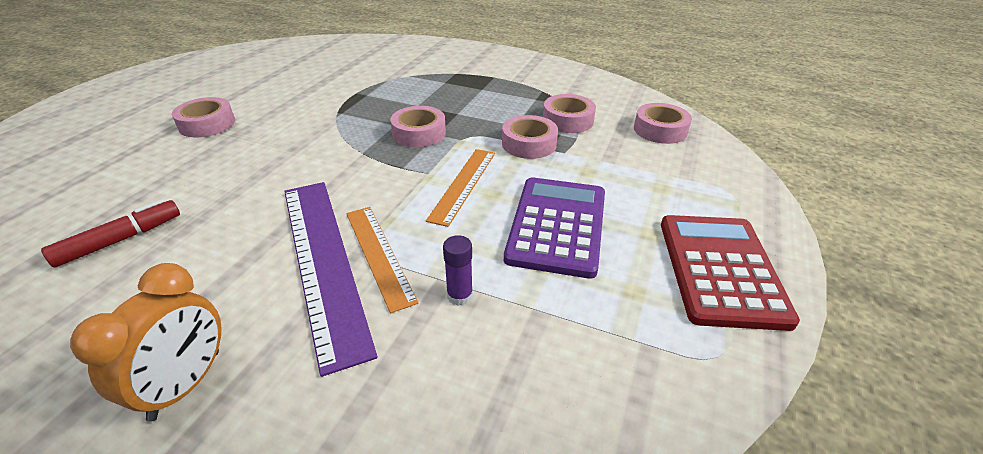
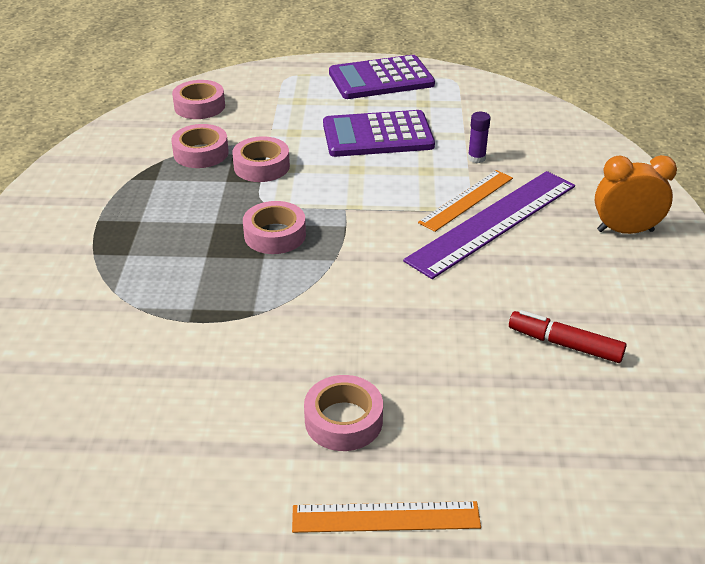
camera: 110 degrees left, 0 degrees up
orange ruler [426,149,495,227] -> orange ruler moved to [292,501,481,533]
red calculator [661,215,800,331] -> purple calculator [329,55,435,99]

